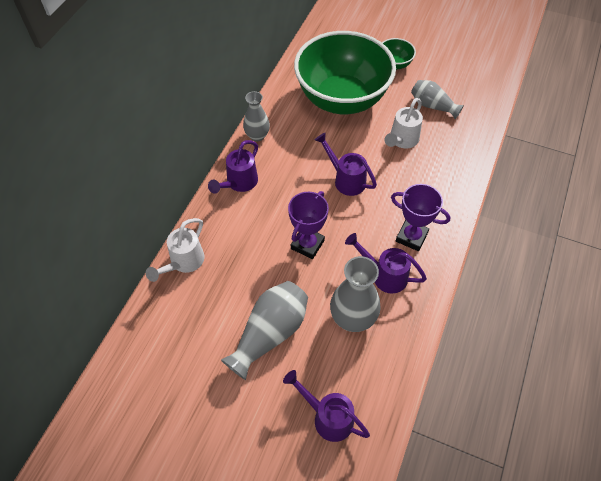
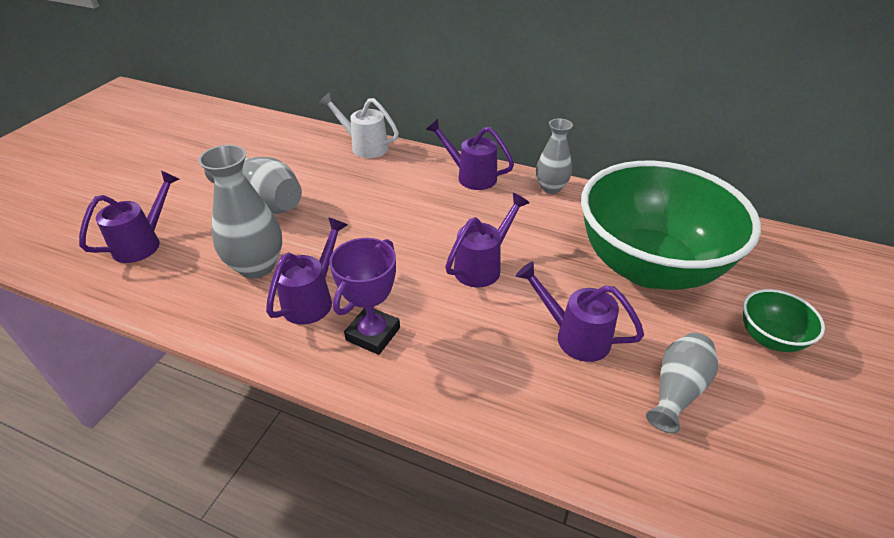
camera: 90 degrees right, 15 degrees down
purple trophy [288,191,329,259] -> none
white watering can [385,98,423,148] -> purple watering can [516,262,644,362]

